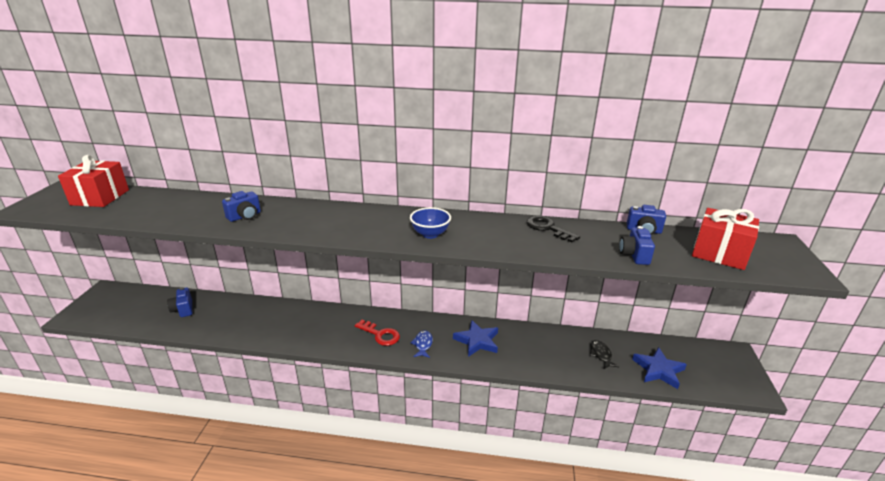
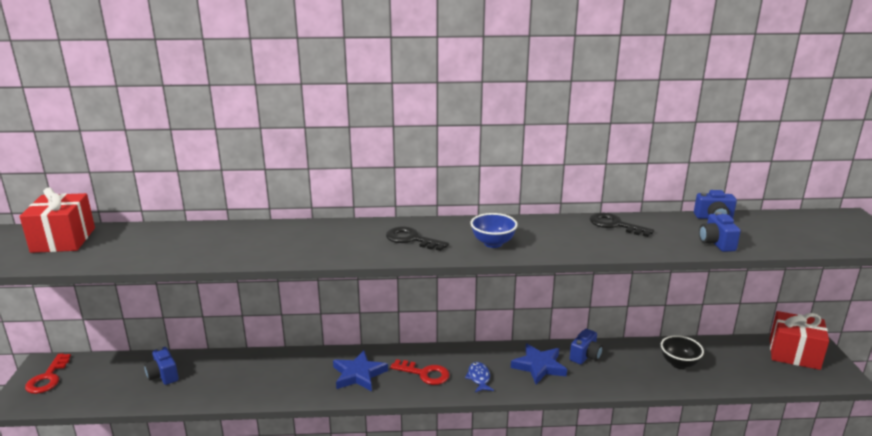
camera: 10 degrees left, 5 degrees down
blue camera [222,191,261,222] -> blue camera moved to [570,329,603,364]
black fish [590,340,619,369] -> black bowl [661,335,704,369]
blue star [632,347,687,389] -> blue star moved to [333,350,388,391]
red gift [692,208,759,270] -> red gift moved to [770,311,829,370]
none -> red key [25,353,71,394]
none -> black key [386,226,449,251]

